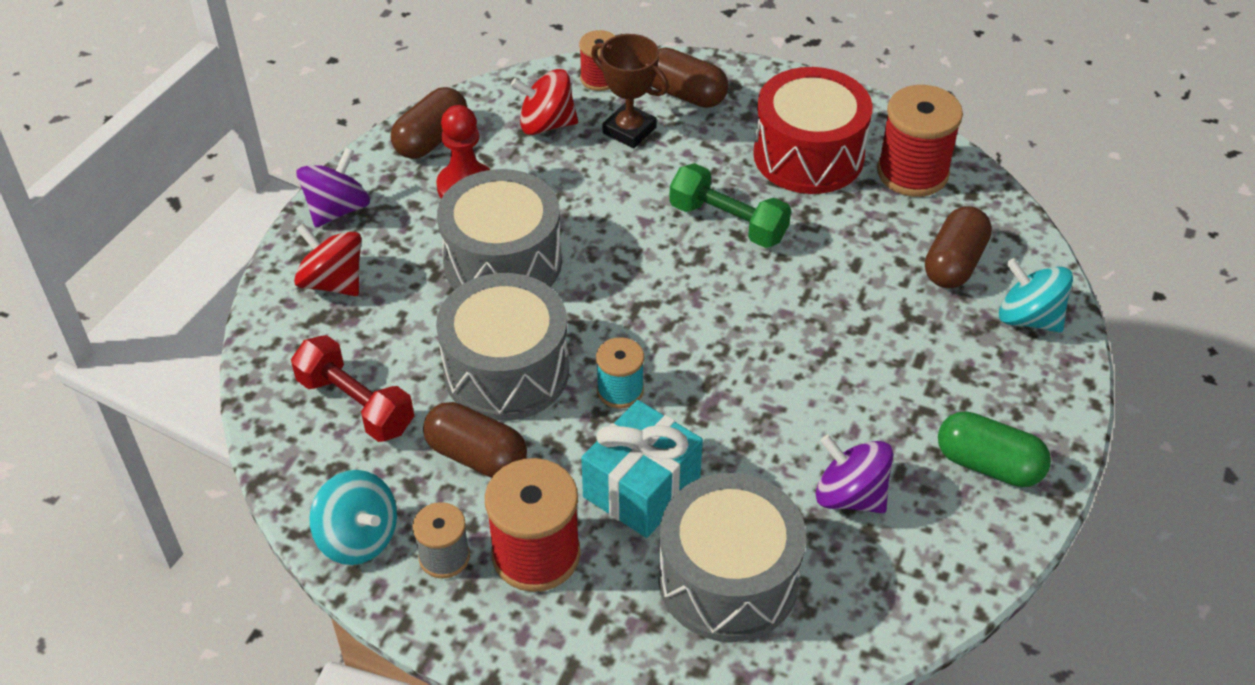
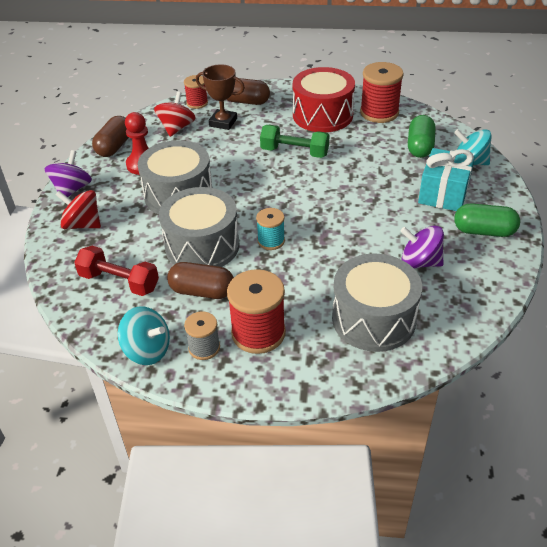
camera: 15 degrees left, 5 degrees down
red spinning top [511,69,578,135] -> red spinning top turned 120 degrees clockwise [154,92,196,137]
turquoise gift [581,400,703,538] -> turquoise gift moved to [418,148,475,211]
brown capsule [925,206,992,288] -> green capsule [408,115,436,158]

